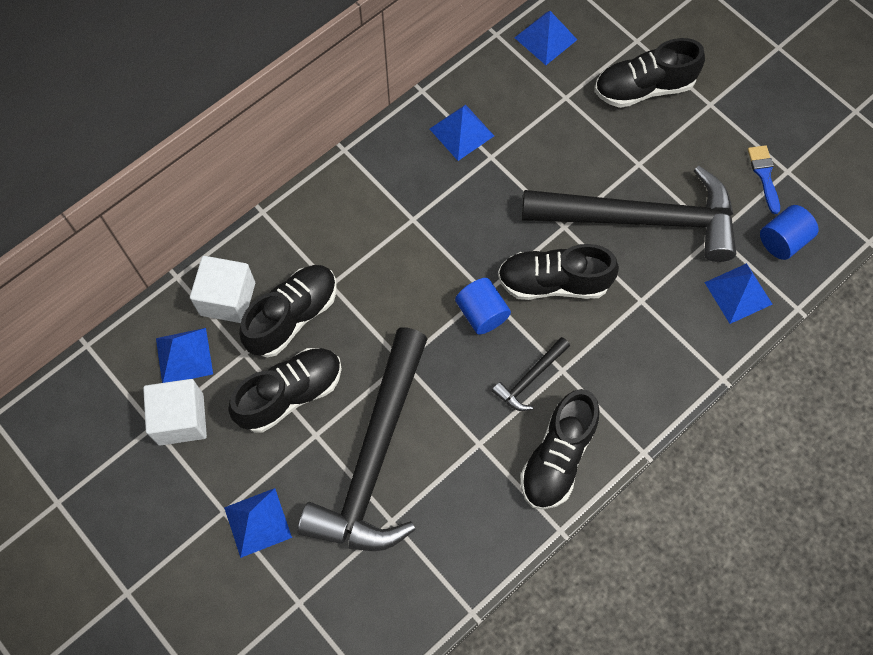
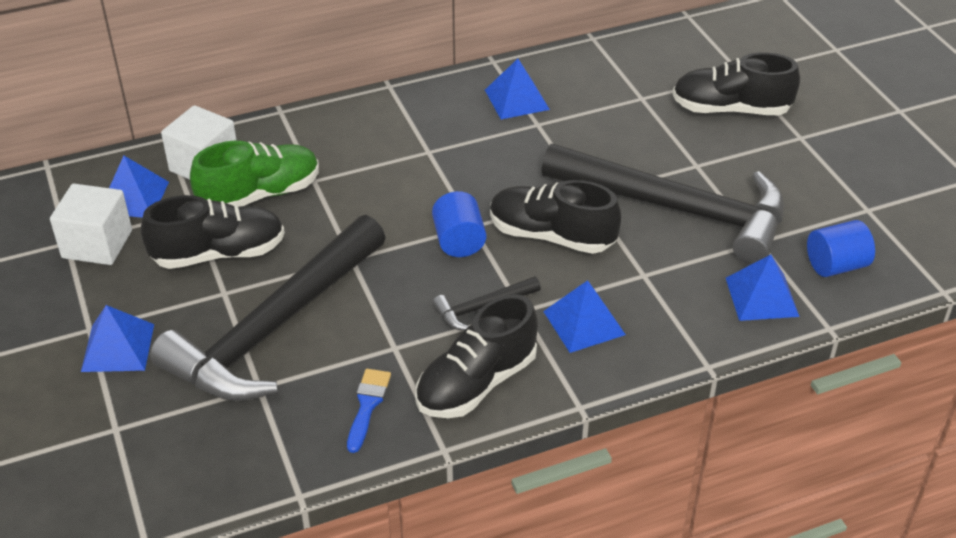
camera: 20 degrees right, 25 degrees down
black shoe [239,265,337,357] -> green shoe [190,141,319,207]
blue pyramid [515,11,577,65] -> blue pyramid moved to [543,280,626,353]
blue brush [748,145,780,214] -> blue brush moved to [347,369,391,453]

